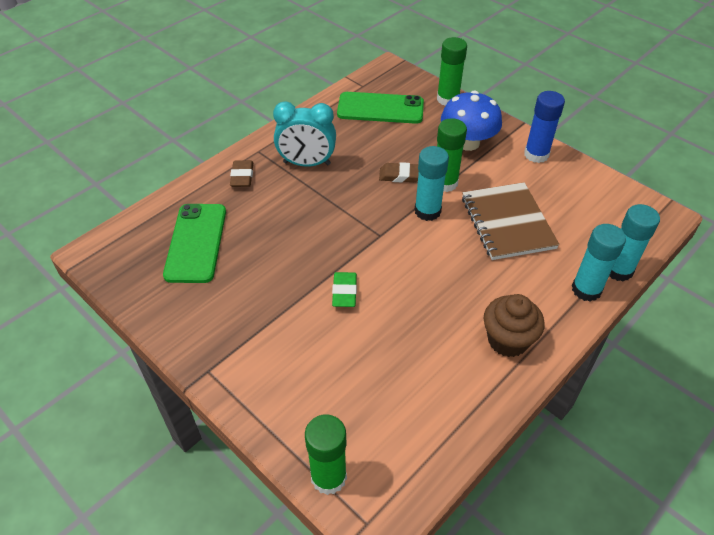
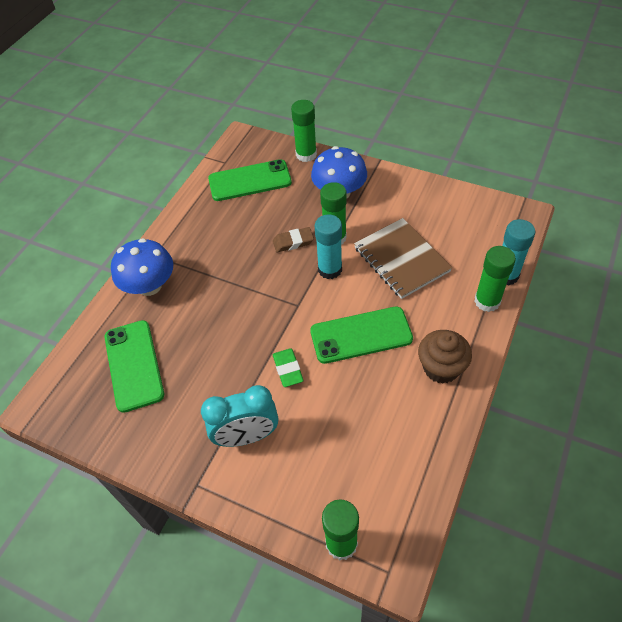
camera: 15 degrees left, 5 degrees up
brown eraser [230,160,253,187] -> blue mushroom [111,238,173,296]
turquoise clock [273,101,336,167] -> turquoise clock moved to [201,385,278,447]
blue glue stick [524,91,565,163] -> none
turquoise glue stick [572,224,626,302] -> green glue stick [474,246,516,312]
none -> green phone [310,307,413,364]

